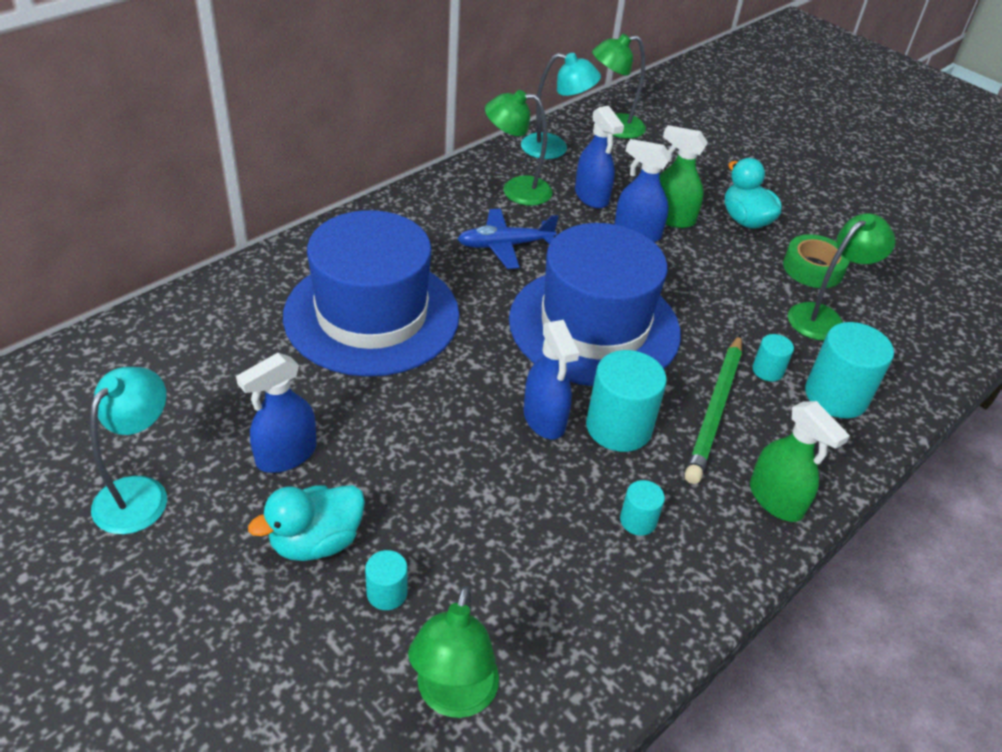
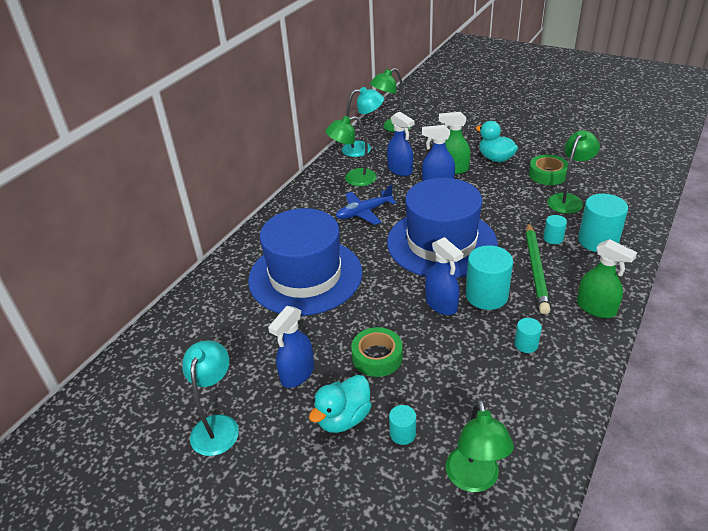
camera: 10 degrees left, 5 degrees down
none -> green tape [351,327,403,377]

